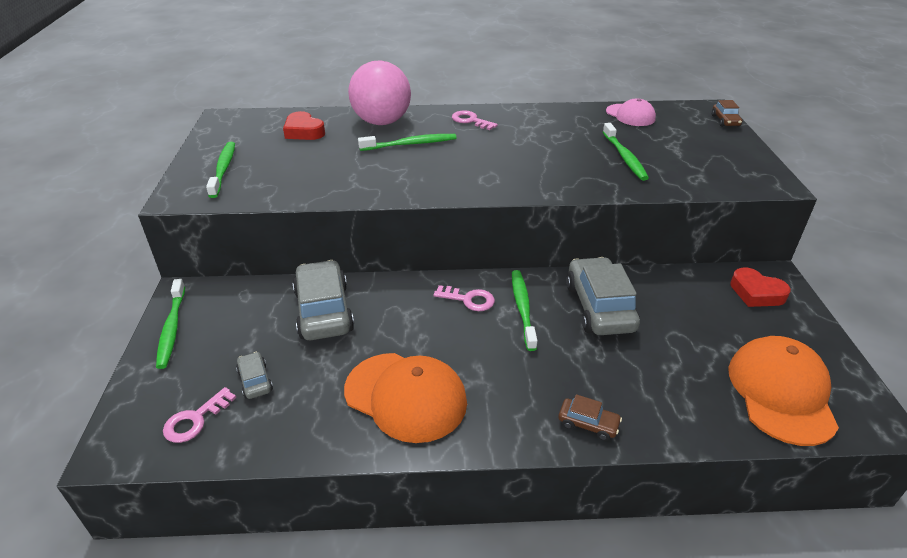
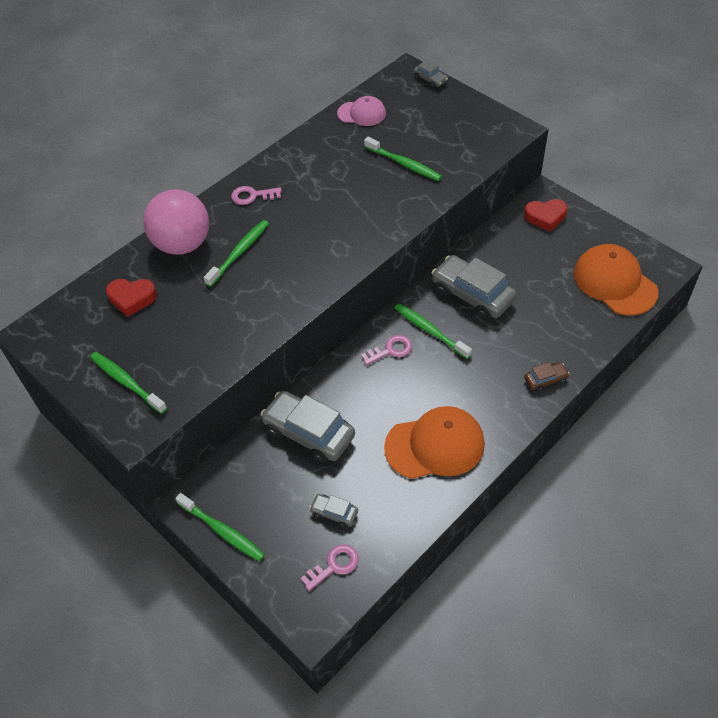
camera: 40 degrees left, 15 degrees up
pink key [163,387,236,443] -> pink key turned 120 degrees counterclockwise [301,545,359,591]
brown car [712,100,742,127] -> grey car [414,60,448,88]

